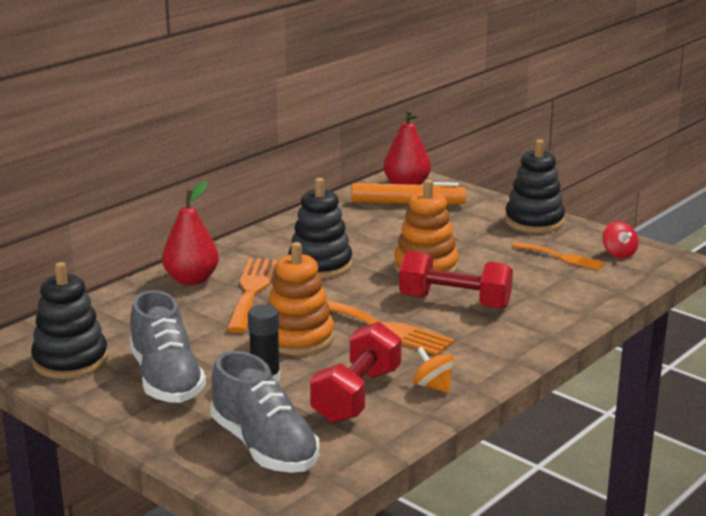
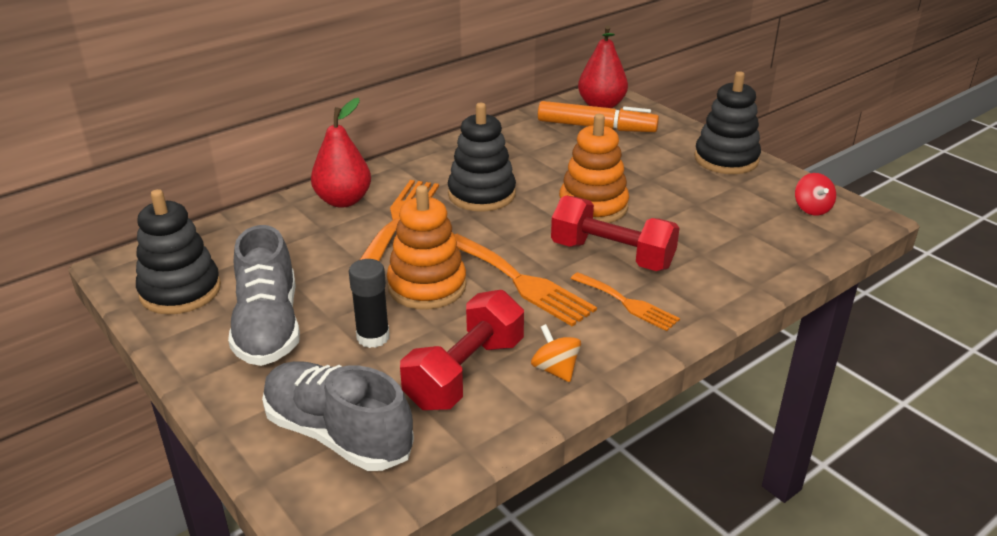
camera: 10 degrees right, 10 degrees up
grey shoe [210,351,319,473] -> grey shoe turned 150 degrees clockwise [262,361,414,471]
orange fork [512,242,605,270] -> orange fork moved to [571,272,680,331]

